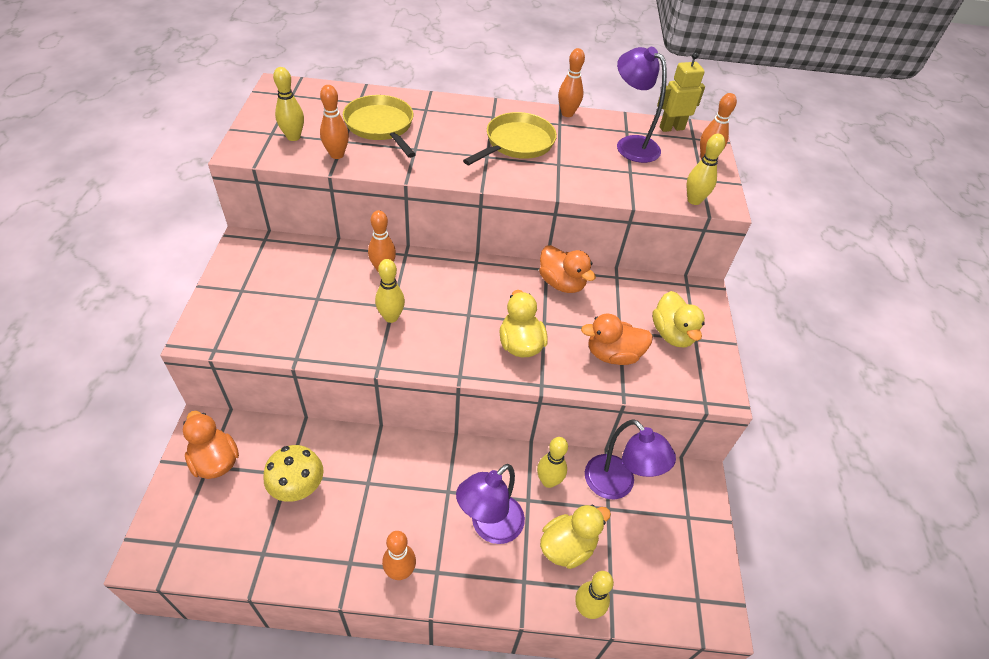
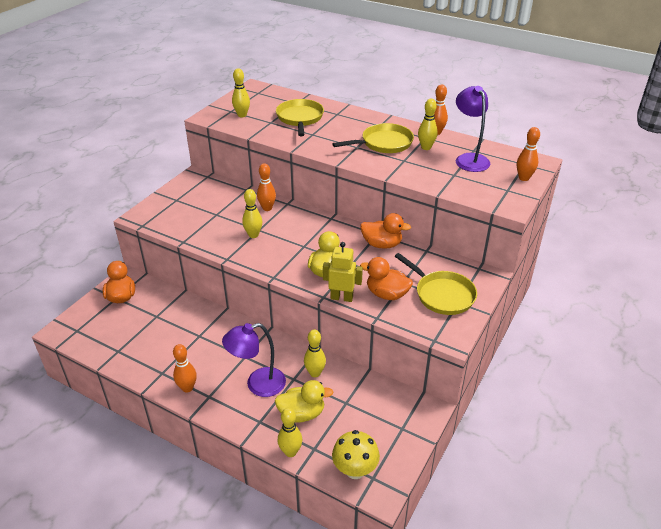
camera: 30 degrees right, 10 degrees down
yellow mushroom [264,445,324,502] -> yellow mushroom moved to [332,430,380,479]
orange bowling pin [320,85,349,159] -> none
orange duck [539,245,596,293] -> orange duck turned 60 degrees counterclockwise [360,213,411,249]
purple lamp [585,419,676,499] -> none
yellow duck [652,291,705,348] -> yellow pan [395,253,477,315]
yellow robot [657,52,705,132] -> yellow robot moved to [323,242,363,302]
yellow bowling pin [686,134,725,205] -> yellow bowling pin moved to [418,99,438,150]

